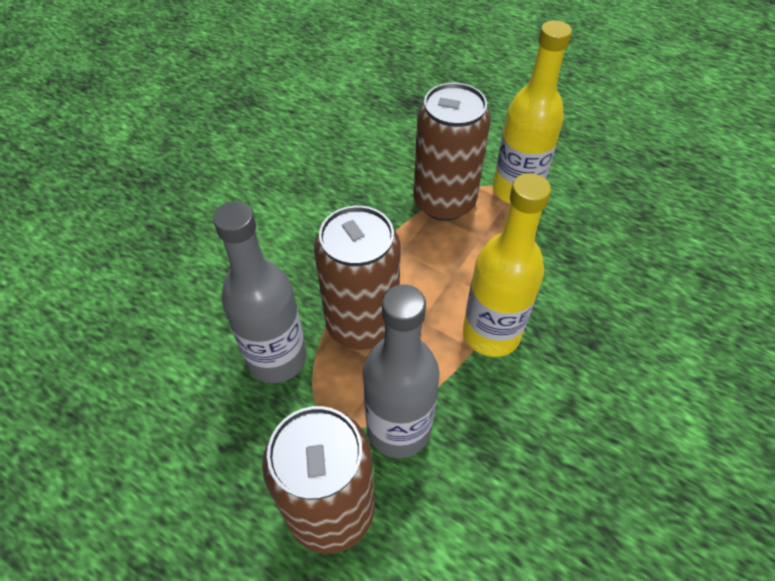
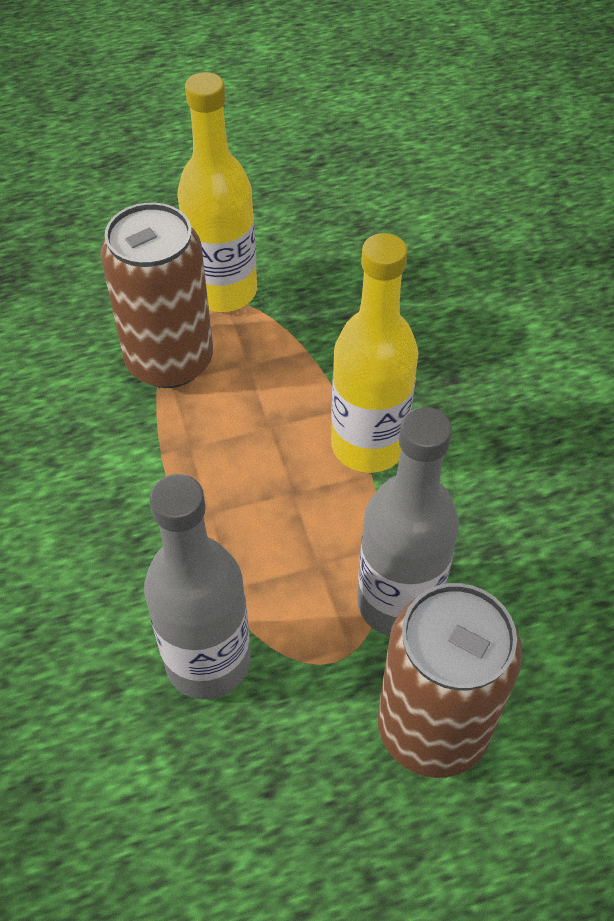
camera: 50 degrees left, 0 degrees up
brown can [314,206,401,350] -> none

